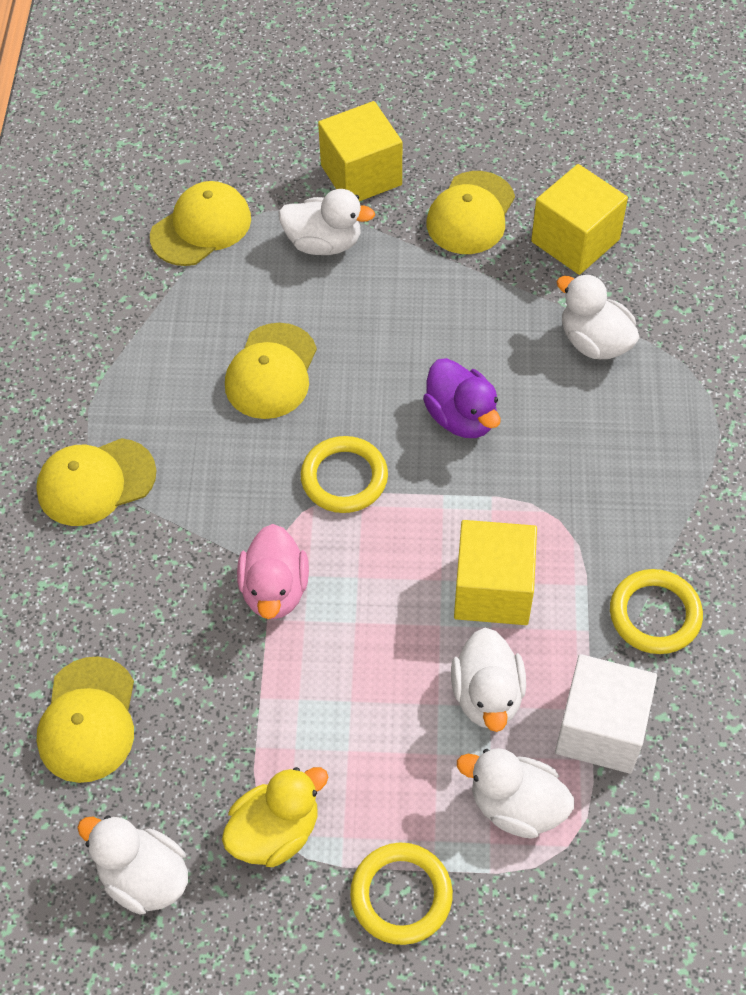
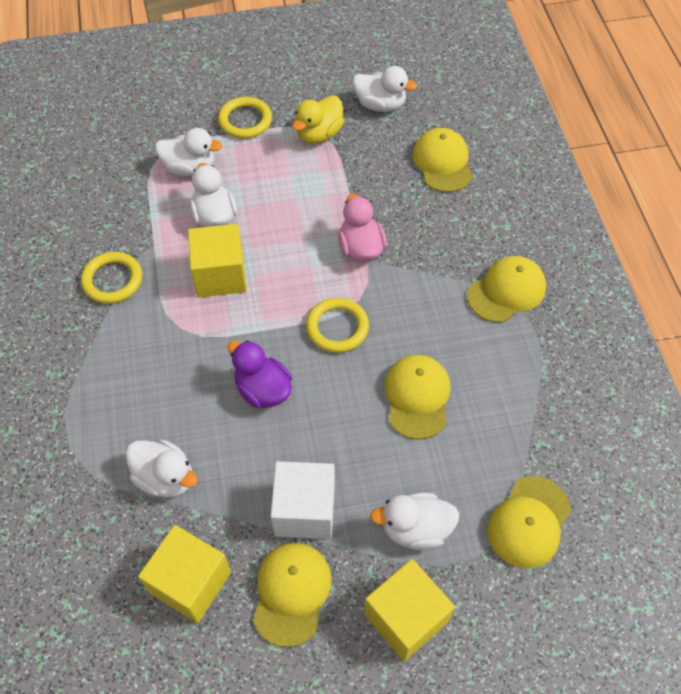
camera: 165 degrees right, 0 degrees up
white cube [555,654,657,774] -> white cube moved to [271,461,335,539]

